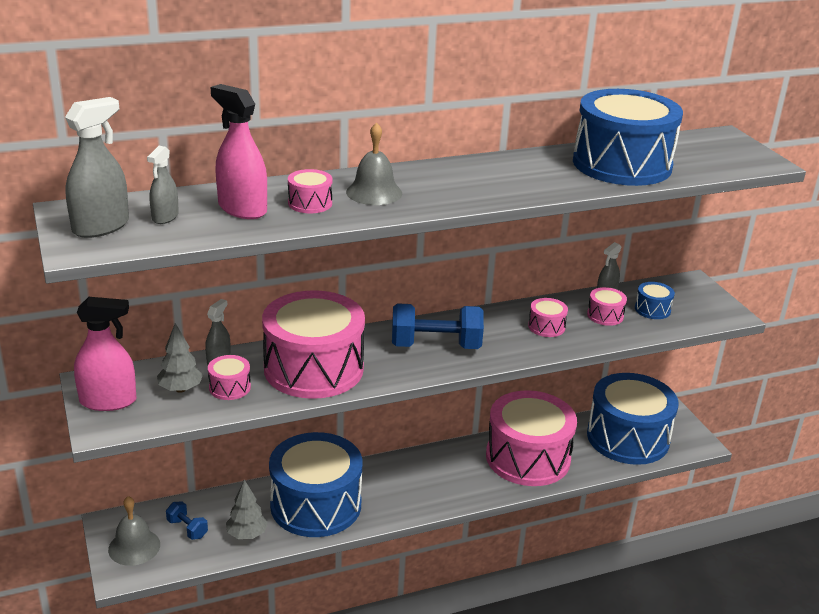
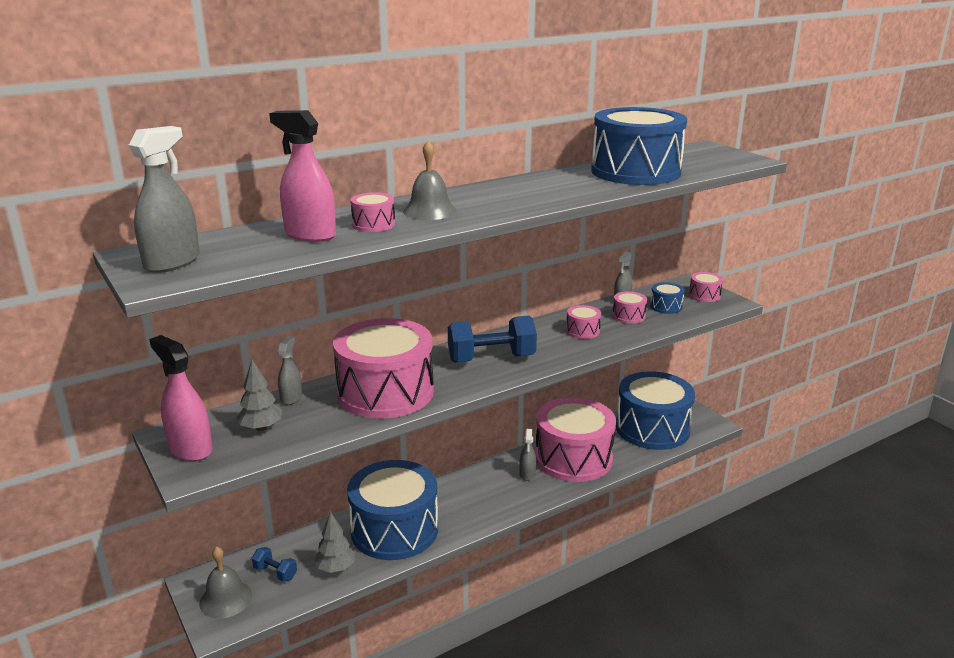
camera: 10 degrees left, 5 degrees down
pink spray bottle [74,297,137,411] -> pink spray bottle turned 120 degrees counterclockwise [149,335,213,461]
grey spray bottle [147,146,179,224] -> grey spray bottle moved to [519,429,536,481]
pink drum [208,355,251,400] -> pink drum moved to [689,272,723,302]

